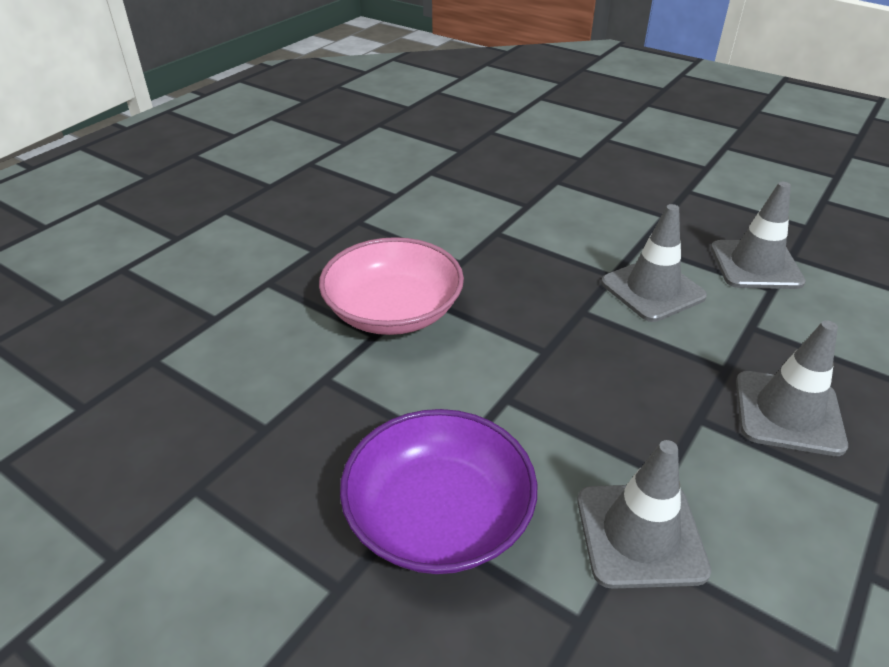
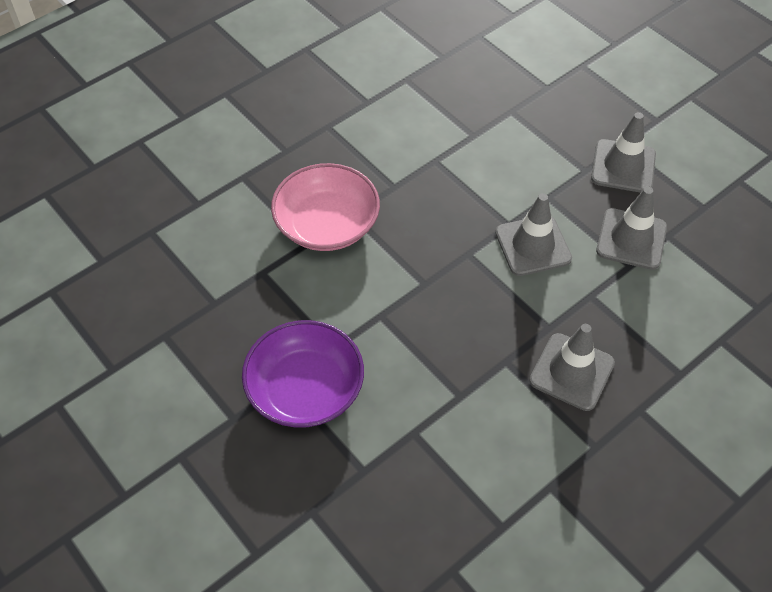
camera: 15 degrees right, 15 degrees up
grey traffic cone [577,440,711,589] -> grey traffic cone moved to [591,112,656,193]

